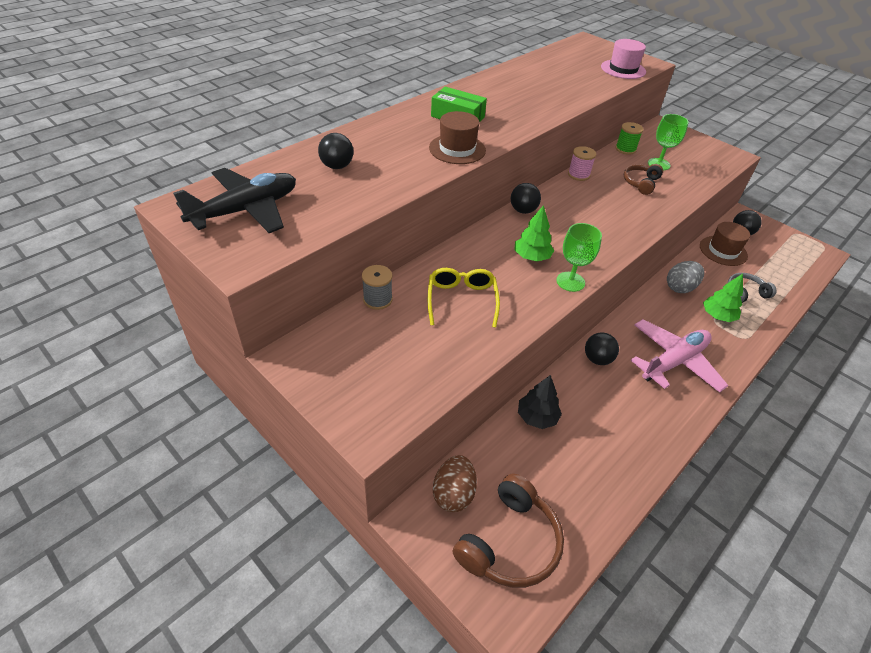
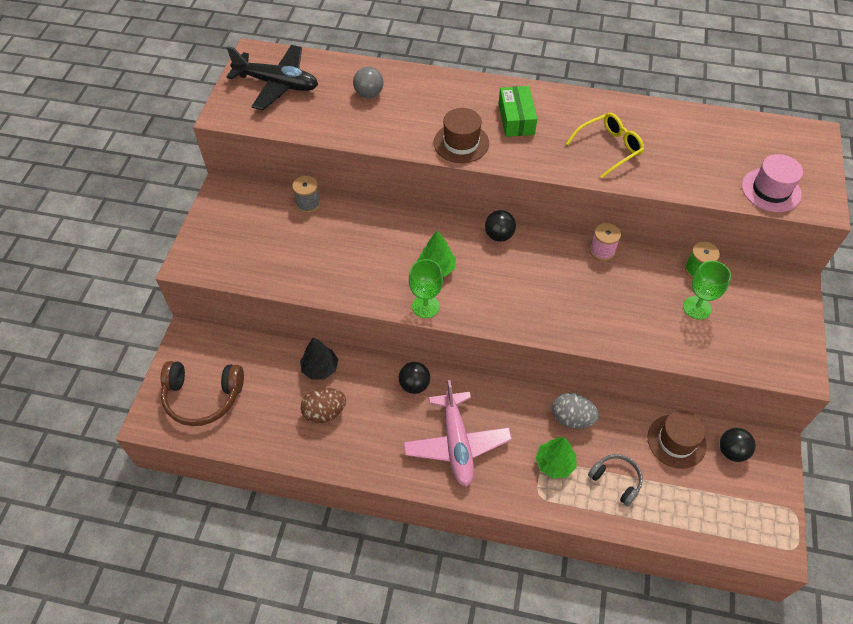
camera: 60 degrees right, 10 degrees up
black ball [318,133,353,169] -> grey ball [353,67,383,98]
yellow glasses [428,268,500,328] -> yellow glasses moved to [566,113,644,178]
brown egg [433,455,477,512] -> brown egg moved to [300,388,346,424]
brown headphones [624,164,663,195] -> none
pink plane [631,319,729,392] -> pink plane turned 60 degrees clockwise [403,380,512,487]

